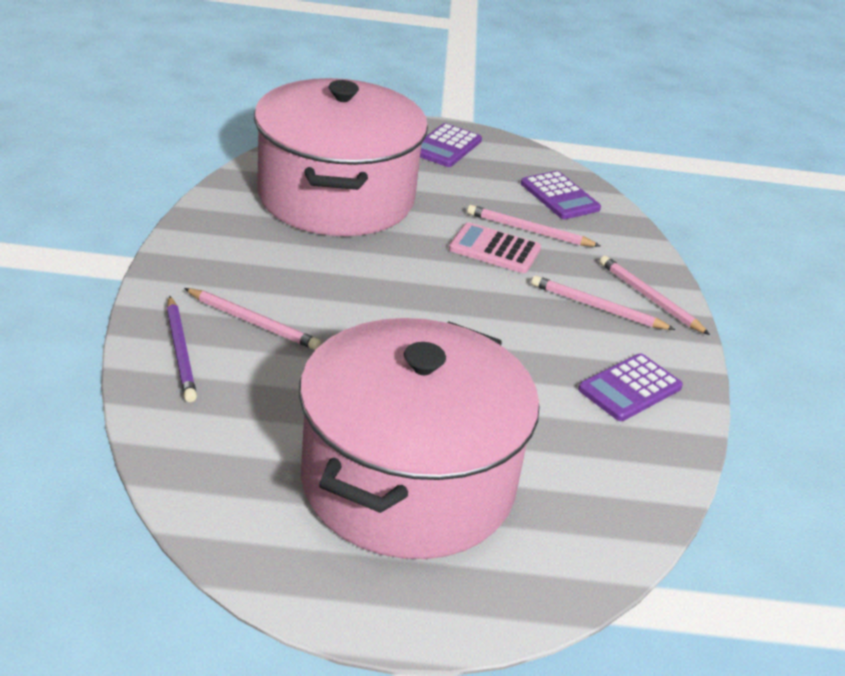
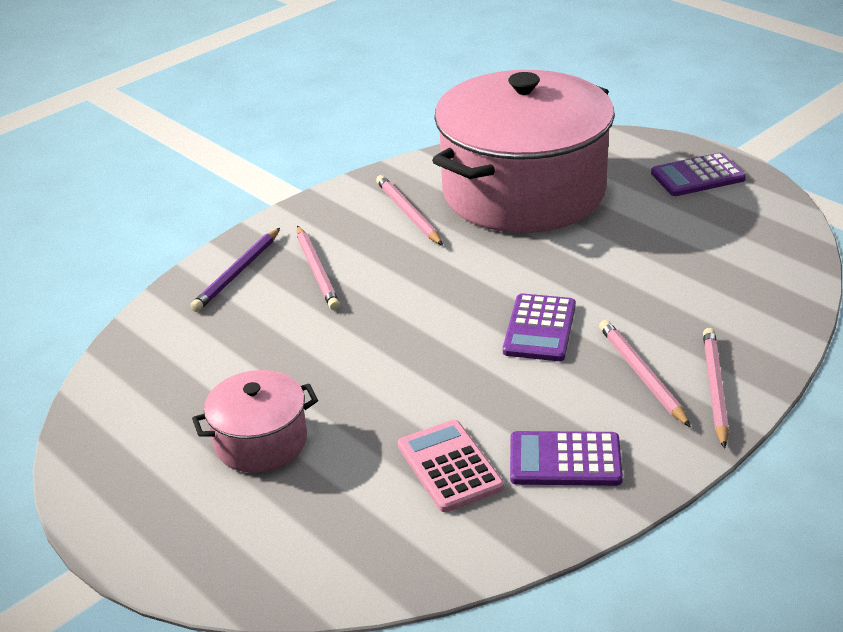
camera: 50 degrees right, 0 degrees up
pink pot [299,318,540,559] -> pink pot [192,370,318,473], size x0.44
pink calculator [449,222,541,273] -> pink calculator moved to [398,420,504,512]
pink pencil [467,205,600,247] -> pink pencil moved to [376,175,443,245]
purple calculator [521,171,601,219] -> purple calculator moved to [503,293,576,361]

